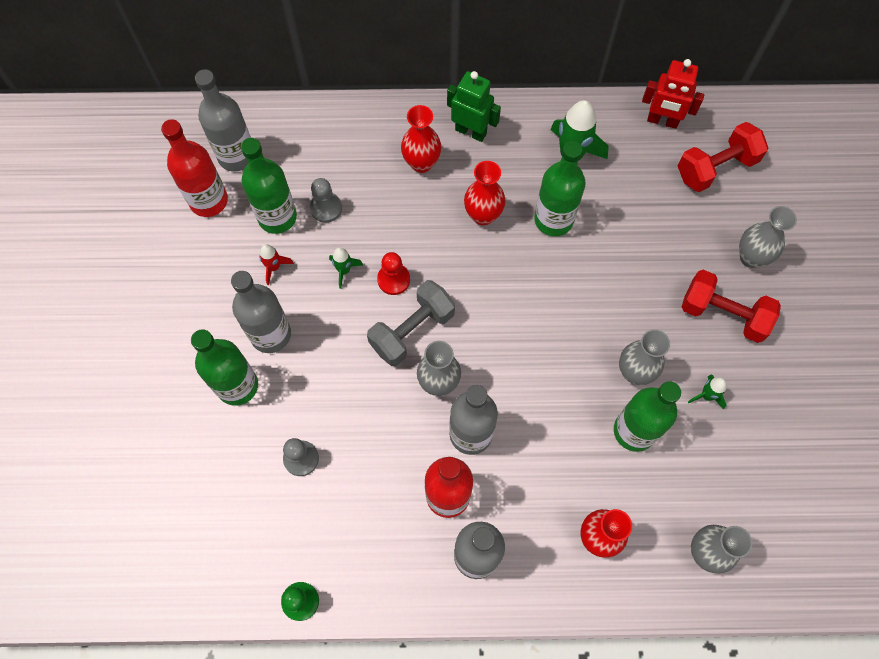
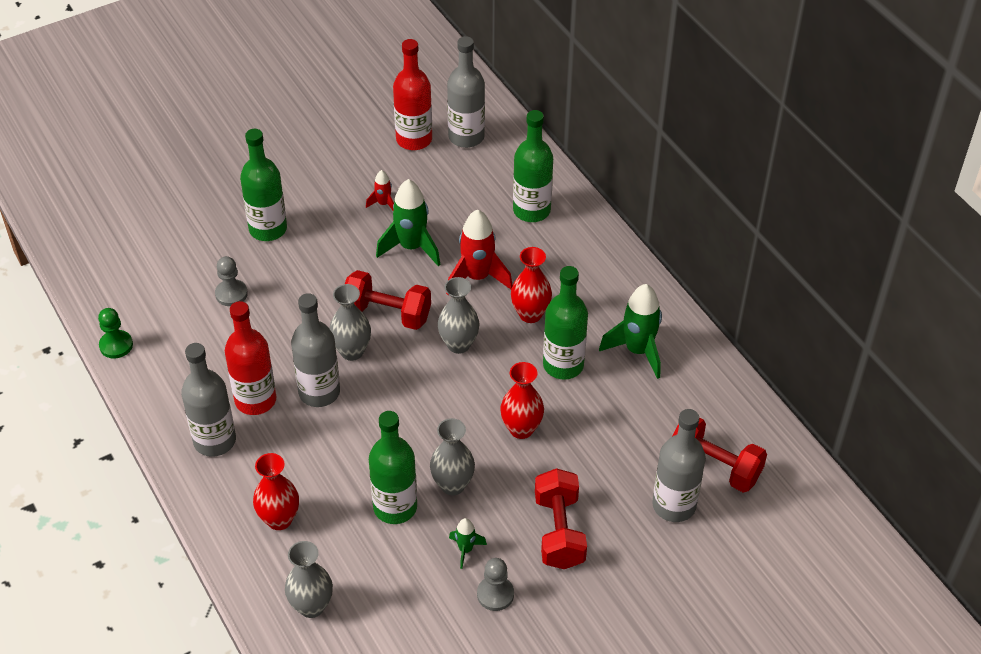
camera: 60 degrees right, 20 degrees down
grey bottle [231,271,291,353] -> grey bottle moved to [652,409,706,522]
green bottle [241,138,297,234] -> green bottle moved to [513,110,553,222]
grey pawn [310,178,342,223] -> grey pawn moved to [477,558,514,611]
green rocket [329,248,363,289] -> green rocket [376,179,441,266], size x1.96
grey dumbbell [367,280,455,366] -> red dumbbell [345,270,431,330]
red pawn [377,252,410,295] -> none
red vase [401,105,441,173] -> red vase moved to [500,362,544,439]
green robot [447,71,501,142] -> none
red robot [642,59,704,129] -> none
grey vase [739,206,797,268] -> grey vase moved to [438,277,480,354]
none -> red rocket [446,209,513,295]

